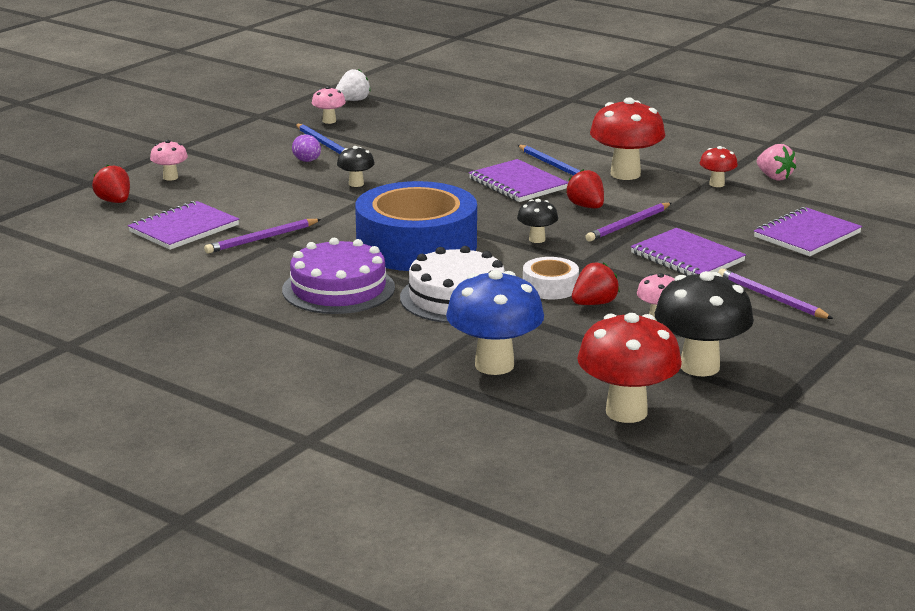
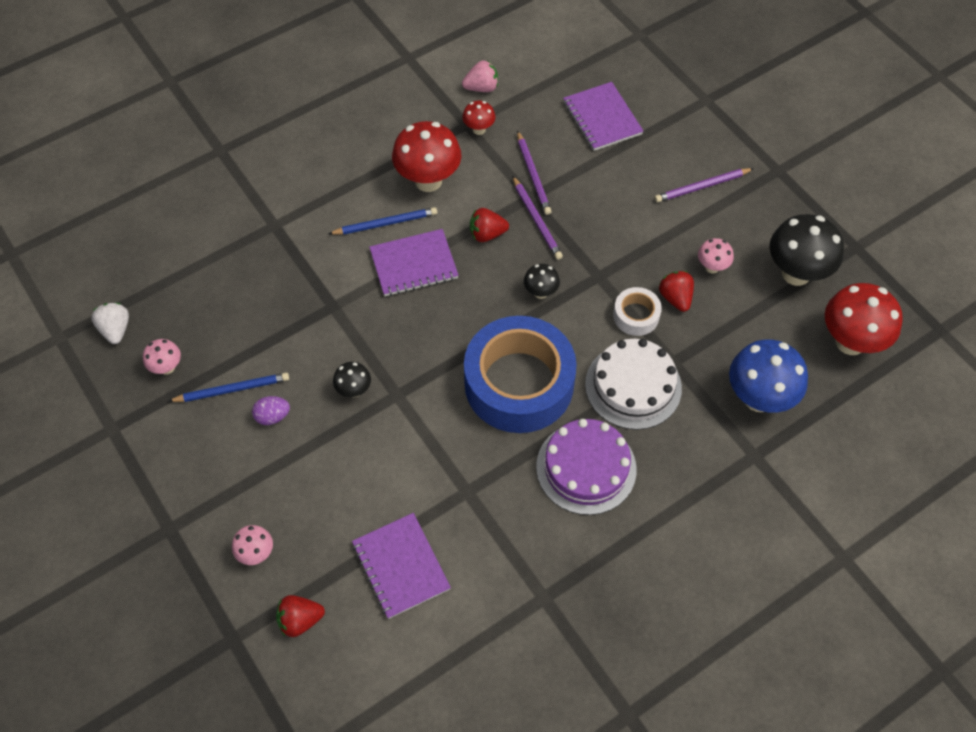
camera: 70 degrees left, 35 degrees up
purple pencil [204,219,321,254] -> purple pencil moved to [517,130,552,215]
purple notebook [631,228,746,276] -> none

